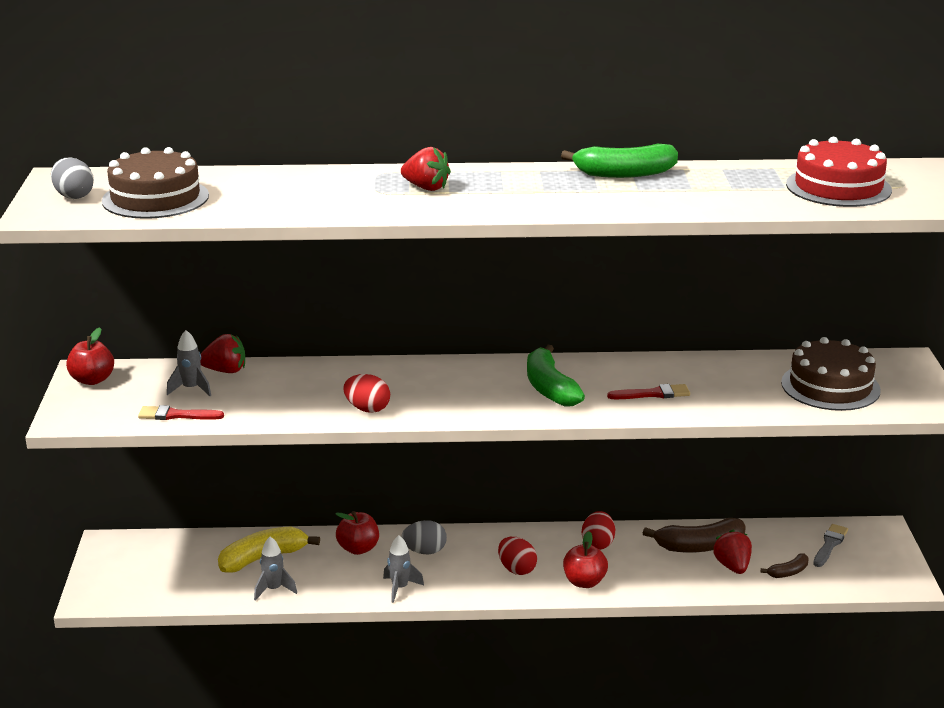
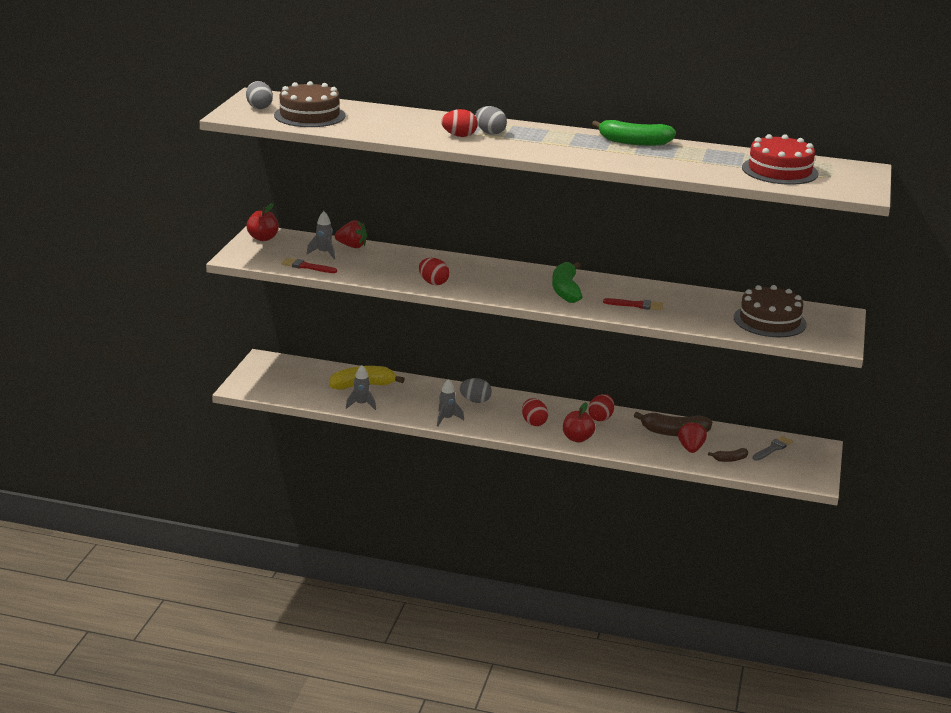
camera: 15 degrees right, 0 degrees up
red apple [336,511,379,555] -> none
red strawberry [401,147,451,191] -> grey egg [475,106,507,135]
none -> red egg [441,109,478,137]

